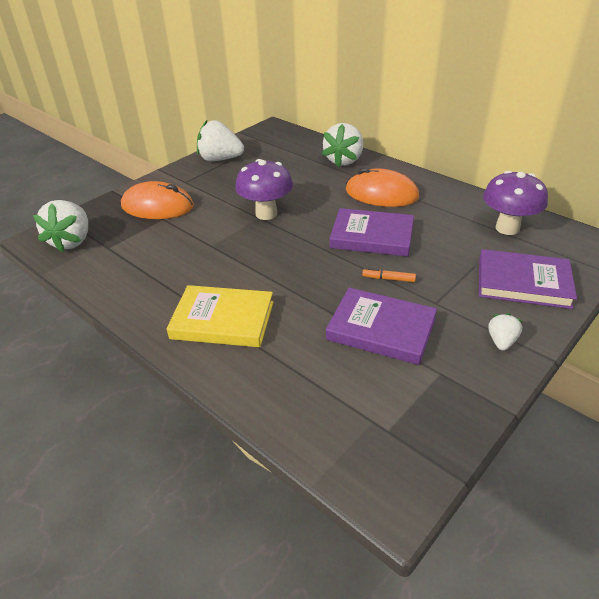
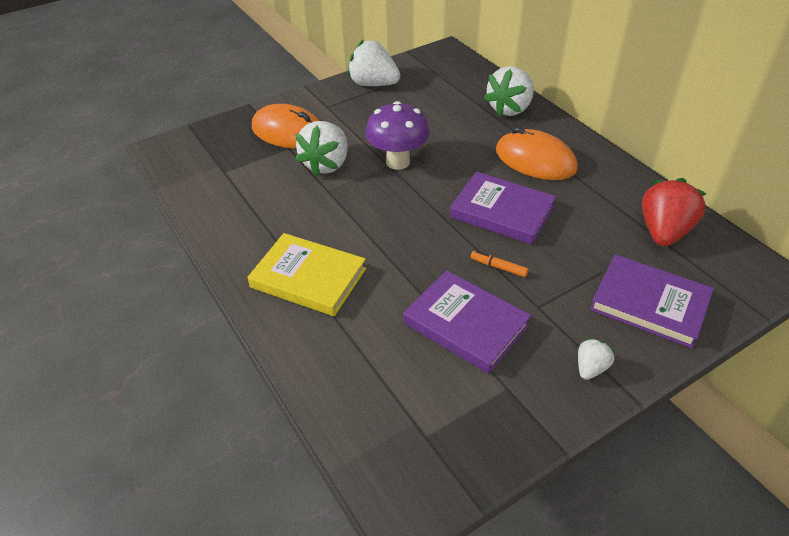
camera: 15 degrees right, 5 degrees up
white strawberry [33,200,88,253] -> white strawberry moved to [295,121,348,176]
purple mushroom [483,171,548,235] -> red strawberry [642,178,707,246]

